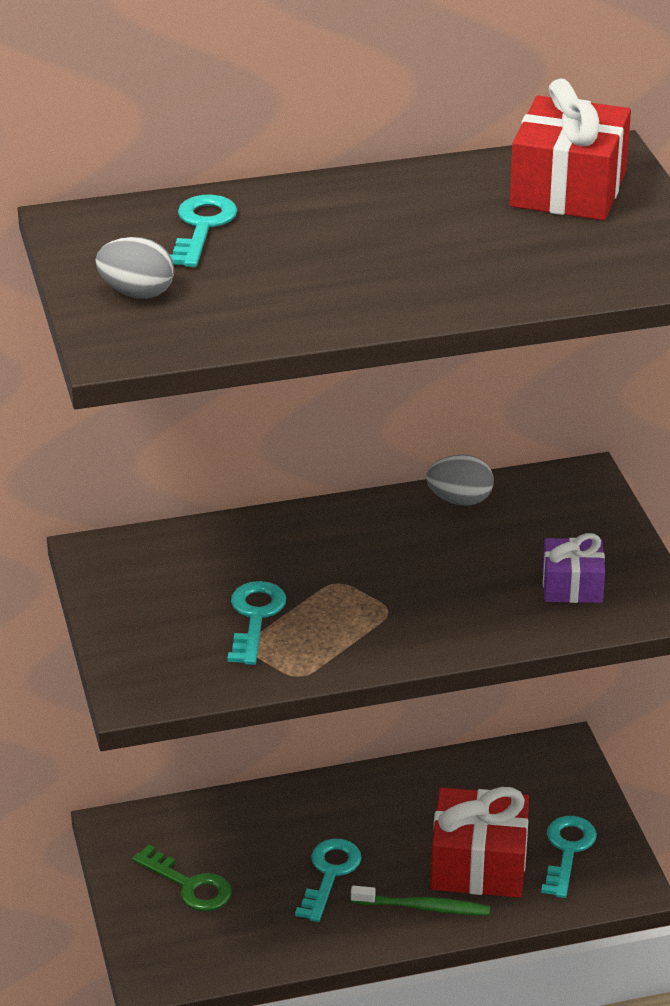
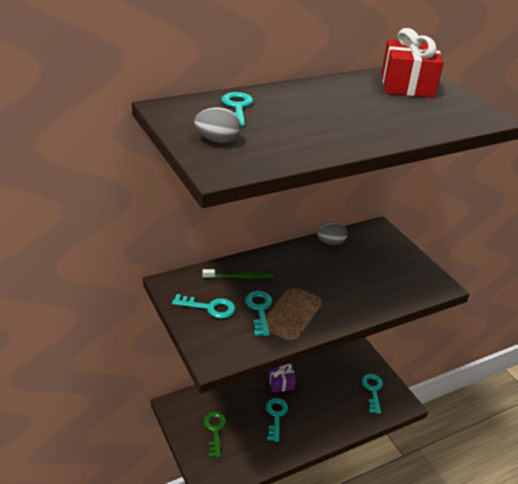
camera: 15 degrees left, 0 degrees up
green key [132,844,232,912] -> green key turned 120 degrees counterclockwise [203,412,226,458]
green toothbrush [351,885,490,916] -> green toothbrush moved to [202,269,274,279]
red gift [430,787,529,898] -> none
purple gift [543,533,605,603] -> purple gift moved to [268,363,296,392]
none -> turquoise key [172,294,235,319]

